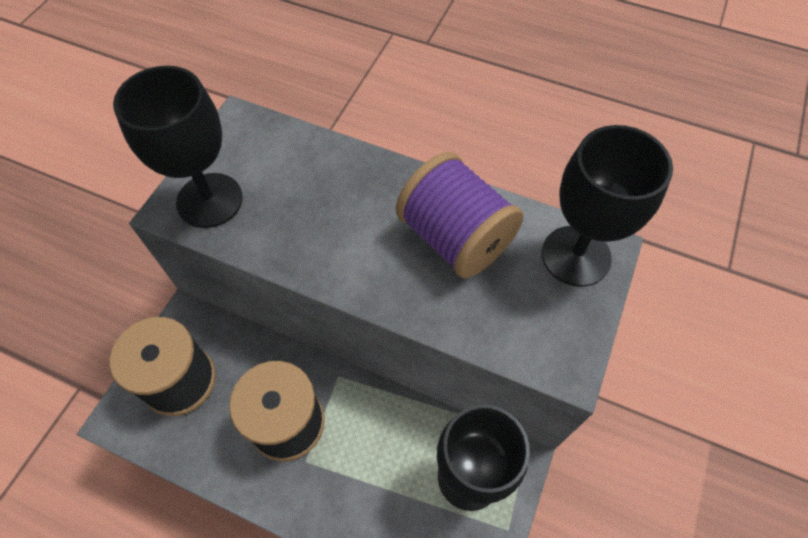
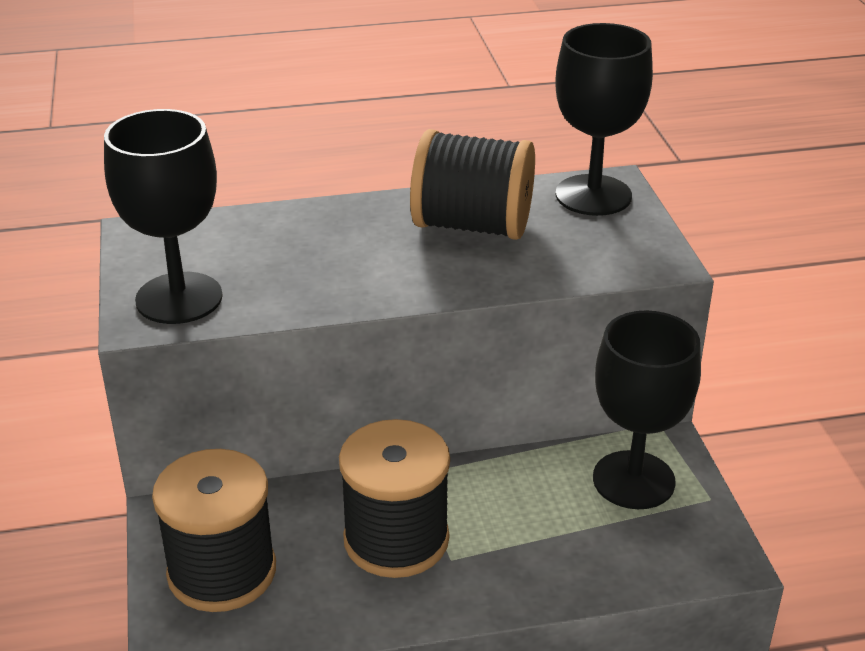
camera: 35 degrees left, 25 degrees down
purple spool [396,152,523,279] -> black spool [410,129,535,240]

